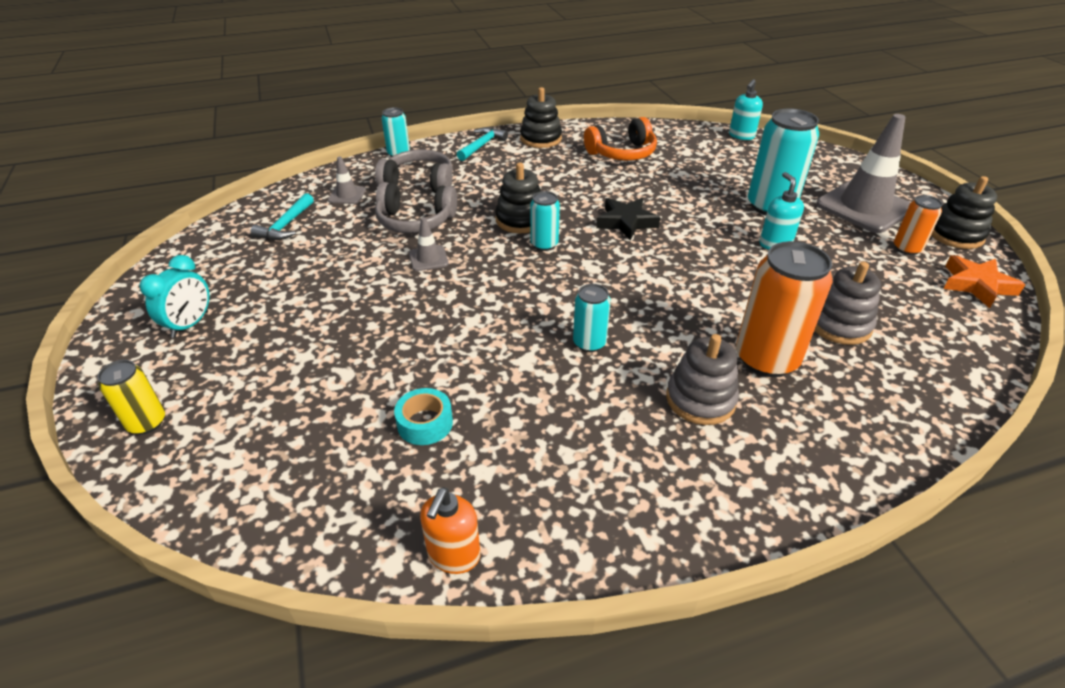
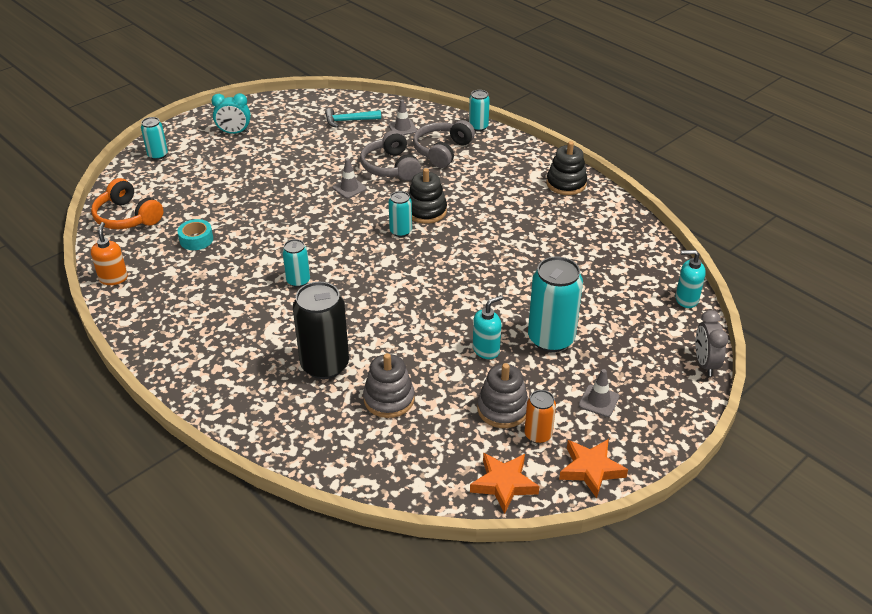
camera: 65 degrees right, 0 degrees up
yellow can [97,360,165,435] -> turquoise can [141,117,168,160]
grey headphones [375,149,453,193] -> grey headphones turned 135 degrees counterclockwise [413,120,475,168]
orange soap dispenser [420,487,481,574] -> orange soap dispenser turned 90 degrees clockwise [91,222,128,285]
turquoise hammer [457,127,508,161] -> none
orange headphones [584,117,657,160] -> orange headphones moved to [91,178,163,229]
black star [596,198,660,241] -> none
grey stacking toy [666,334,739,425] -> grey stacking toy moved to [477,363,528,428]
orange can [736,241,833,377] -> black can [293,282,349,379]
grey traffic cone [816,114,911,233] -> grey traffic cone [579,369,619,417], size x0.45
black stacking toy [931,176,997,249] -> orange star [559,439,628,498]
none -> grey clock [695,310,728,376]

